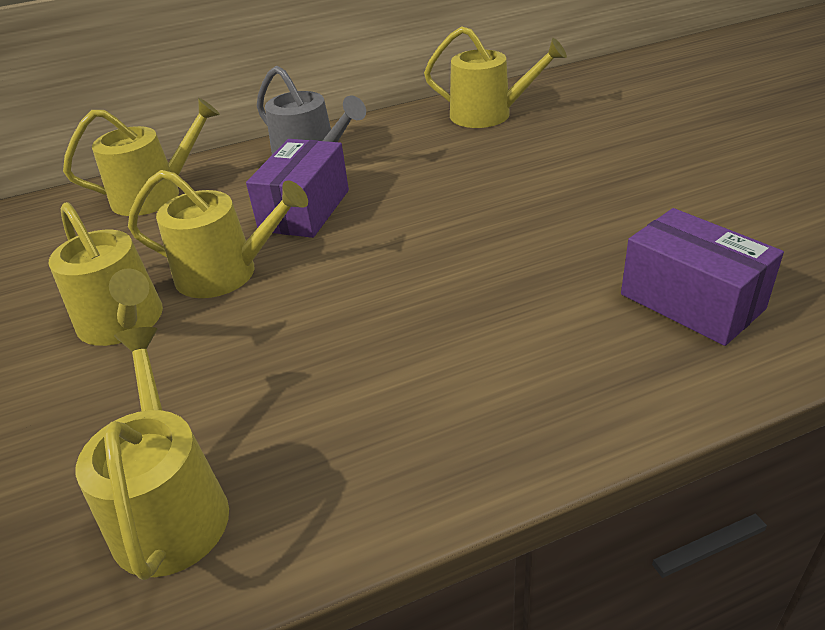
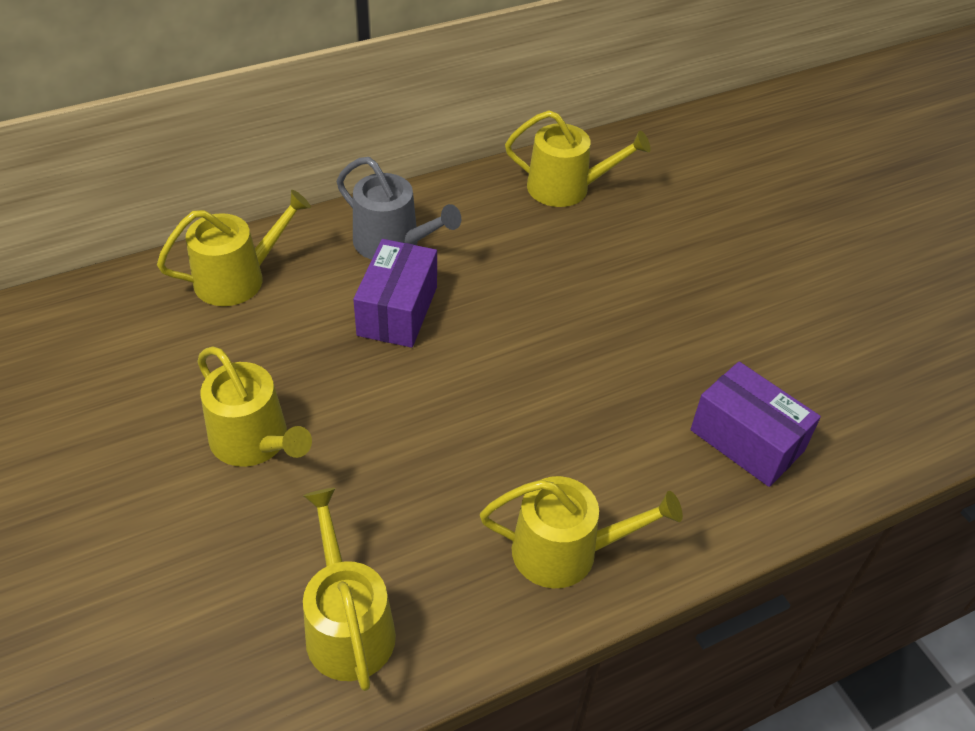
camera: 10 degrees left, 10 degrees up
yellow watering can [128,170,308,298] -> yellow watering can moved to [480,476,683,588]

